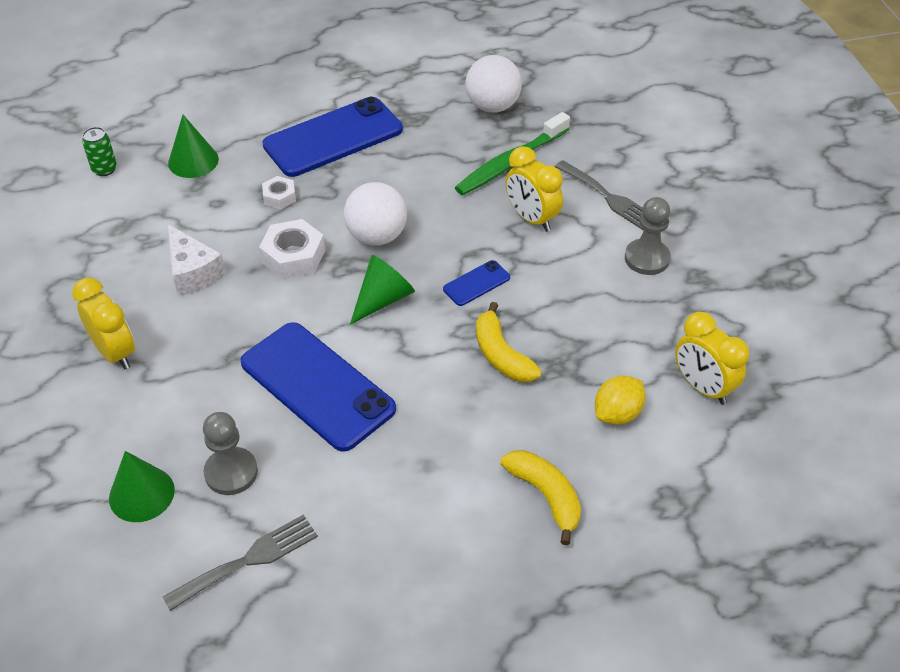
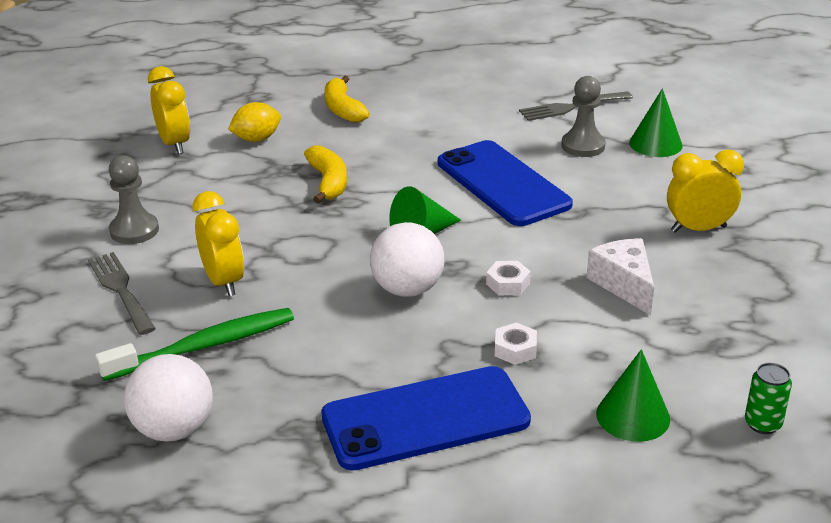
camera: 165 degrees left, 15 degrees down
yellow clock [72,277,135,369] -> yellow clock turned 105 degrees clockwise [667,150,744,233]
white nut [259,219,325,279] -> white nut [486,261,531,295], size x0.59
blue phone [443,260,510,306] -> none

